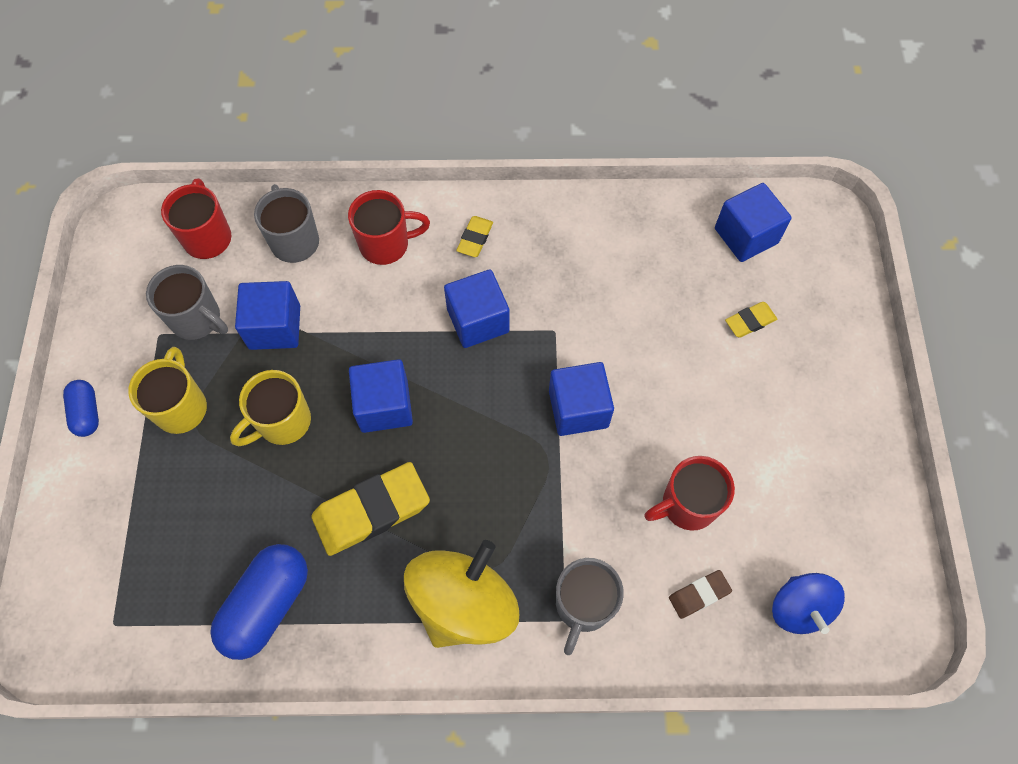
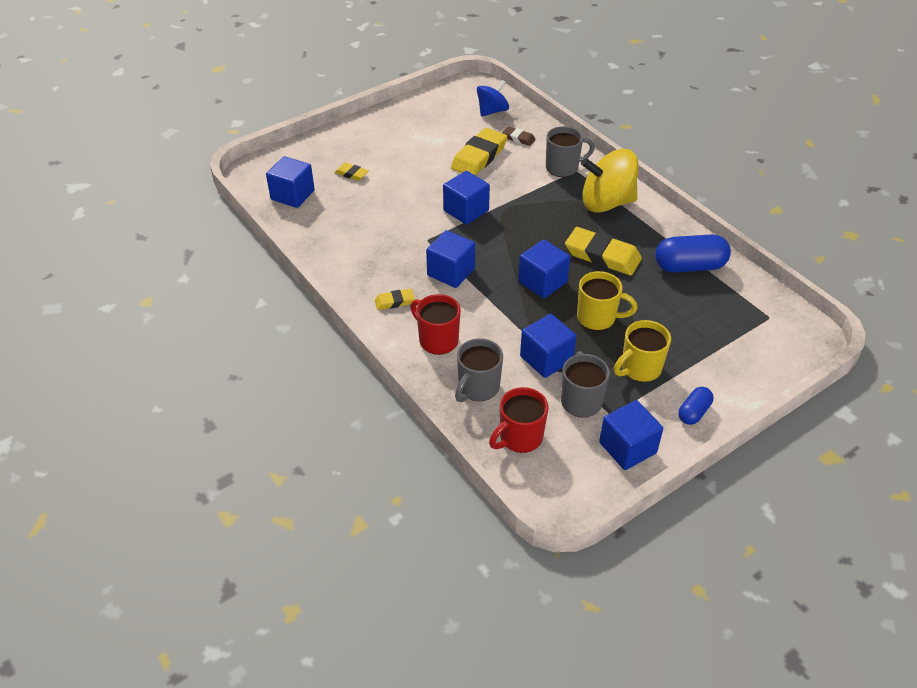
camera: 125 degrees left, 20 degrees down
red mug [644,456,735,531] -> yellow eraser [451,128,507,176]
none -> blue cube [599,400,663,470]

